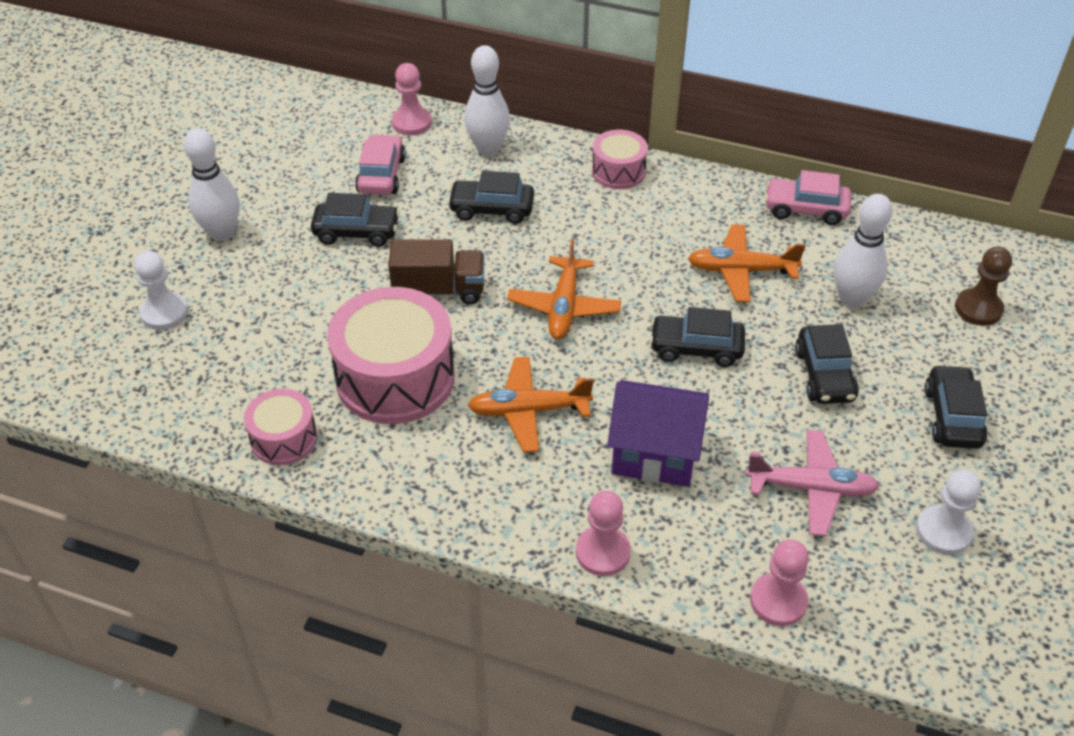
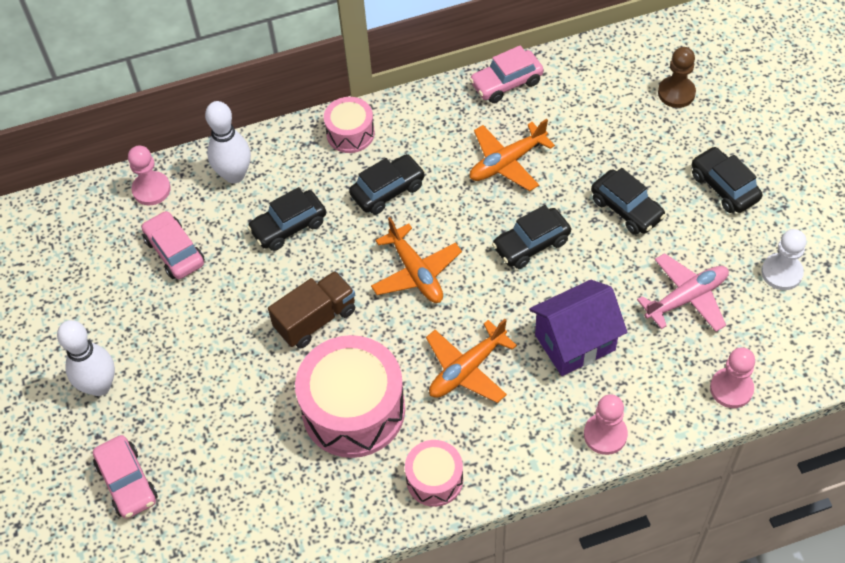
camera: 35 degrees left, 10 degrees up
white pawn [134,251,188,330] -> pink car [93,435,158,519]
pink drum [244,389,317,465] -> pink drum moved to [405,440,463,507]
black car [311,193,400,247] -> black car moved to [349,154,425,215]
white bowling pin [834,194,893,308] -> none

